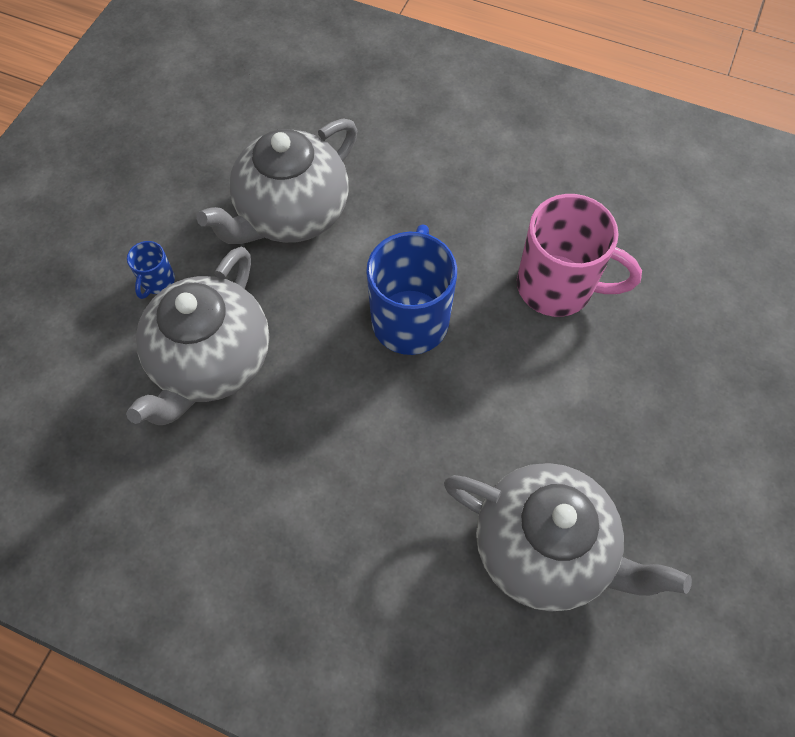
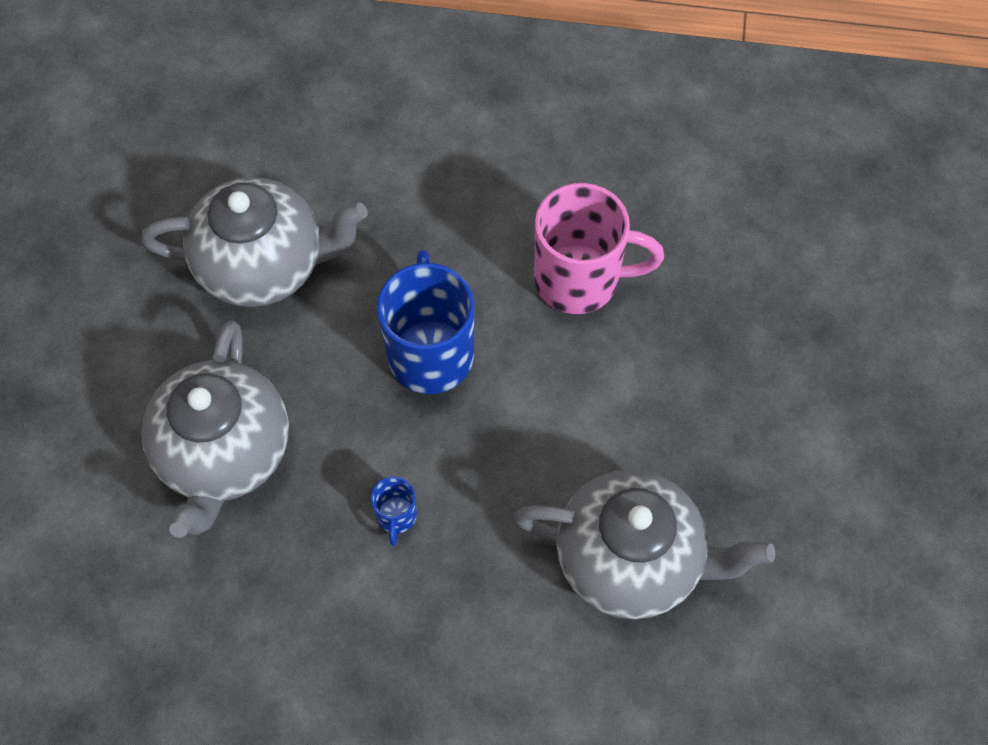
camera: 15 degrees left, 0 degrees up
blue mug [127,241,175,299] -> blue mug moved to [371,476,417,546]
grey teapot [197,118,357,244] -> grey teapot turned 120 degrees counterclockwise [141,177,367,307]

